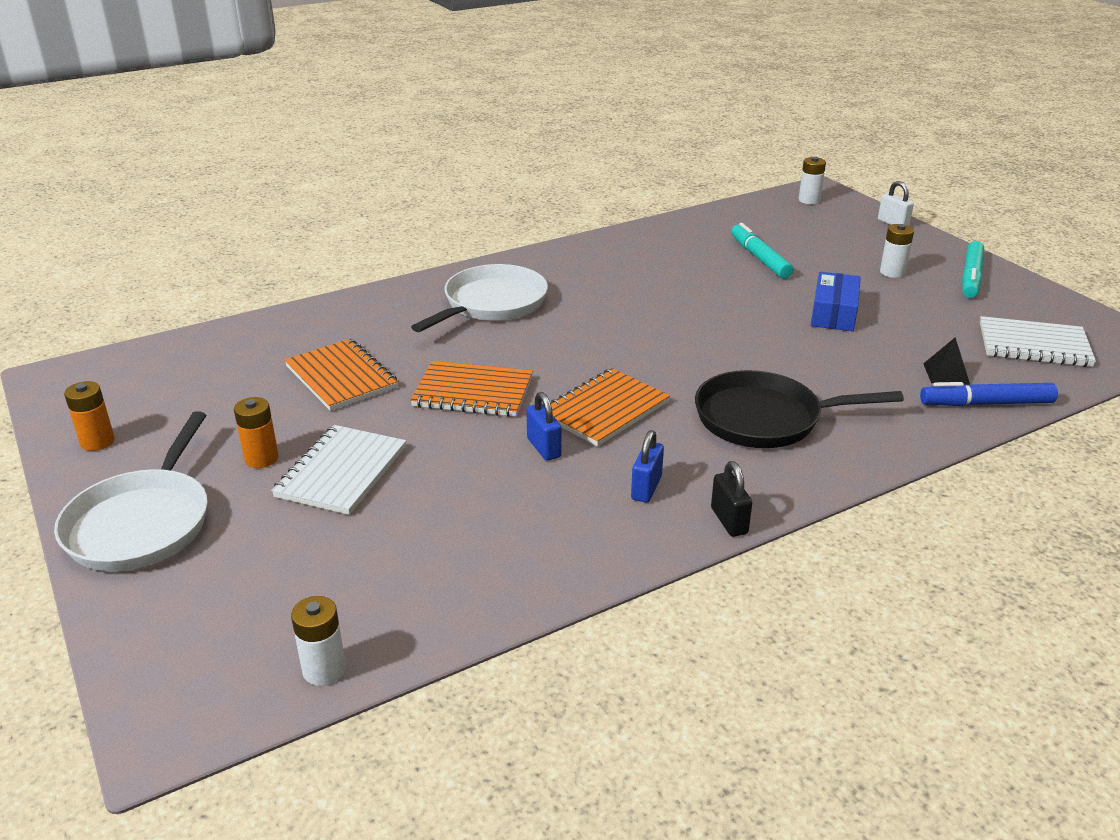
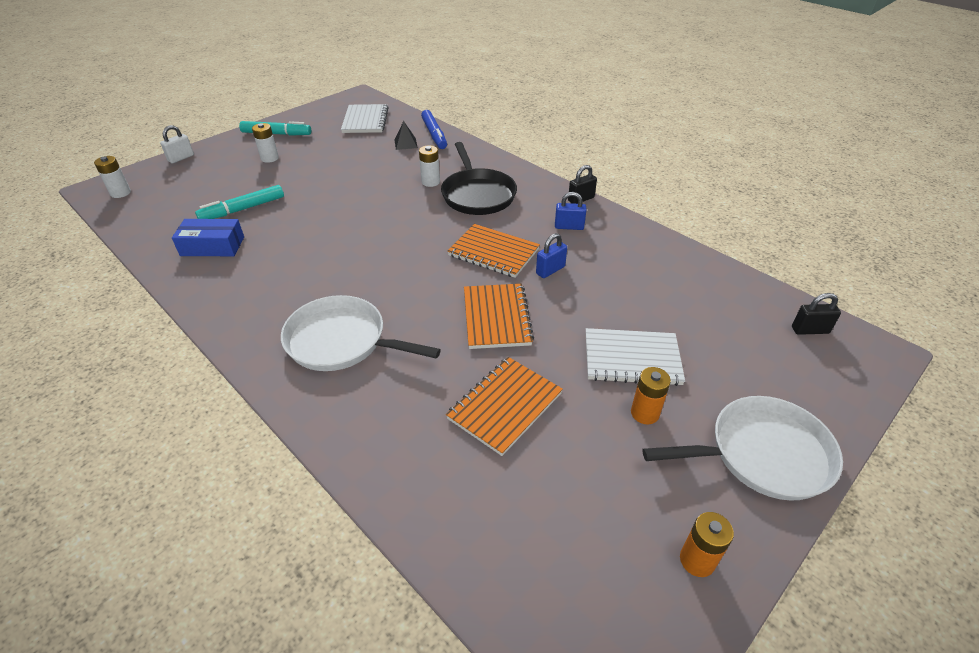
camera: 105 degrees left, 10 degrees up
white battery [291,596,346,686] -> white battery moved to [419,145,440,187]
blue box [811,272,861,331] -> blue box moved to [172,219,244,256]
none -> black padlock [792,293,841,335]

